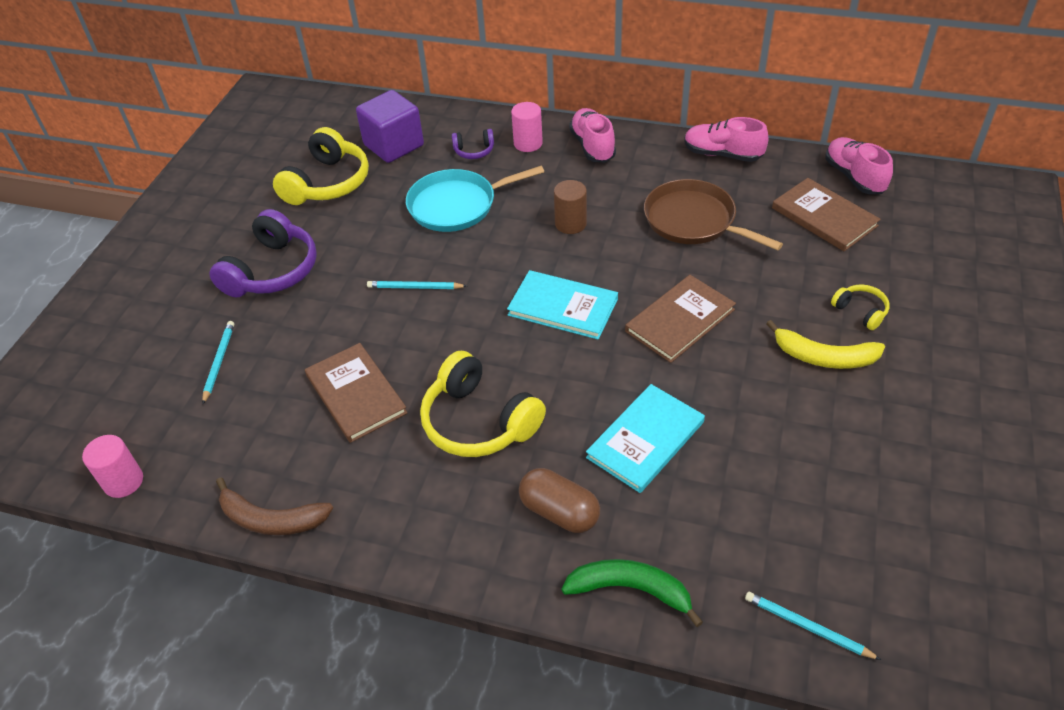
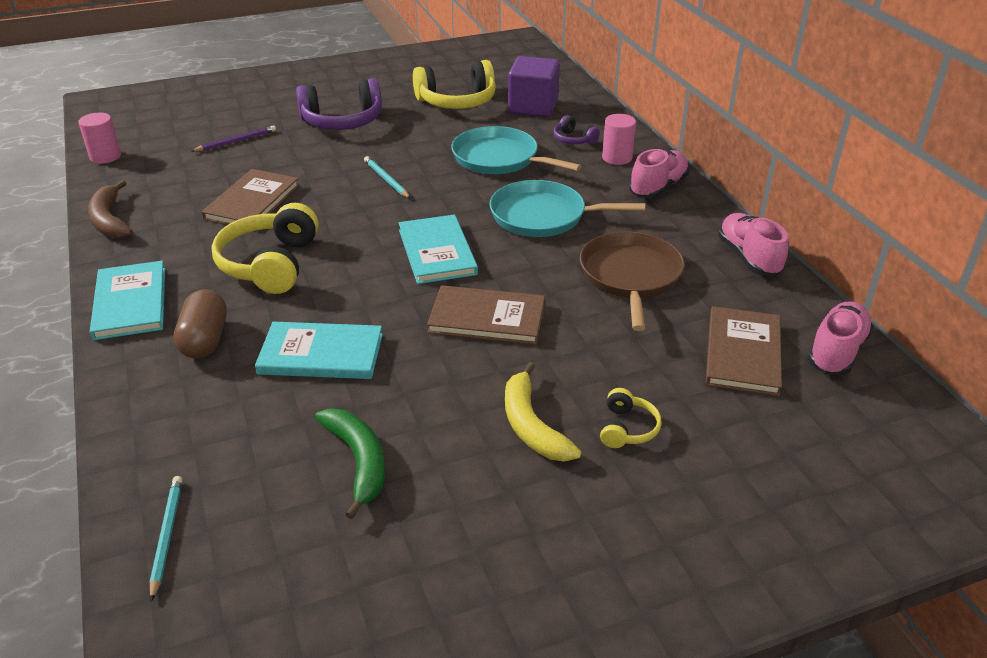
camera: 50 degrees right, 10 degrees down
turquoise pencil [202,321,234,404] -> purple pencil [192,126,276,152]
brown cylinder [554,180,587,234] -> turquoise pan [490,180,645,237]
green banana [562,559,703,627] -> green banana moved to [315,408,385,519]
none -> turquoise book [90,261,165,340]

